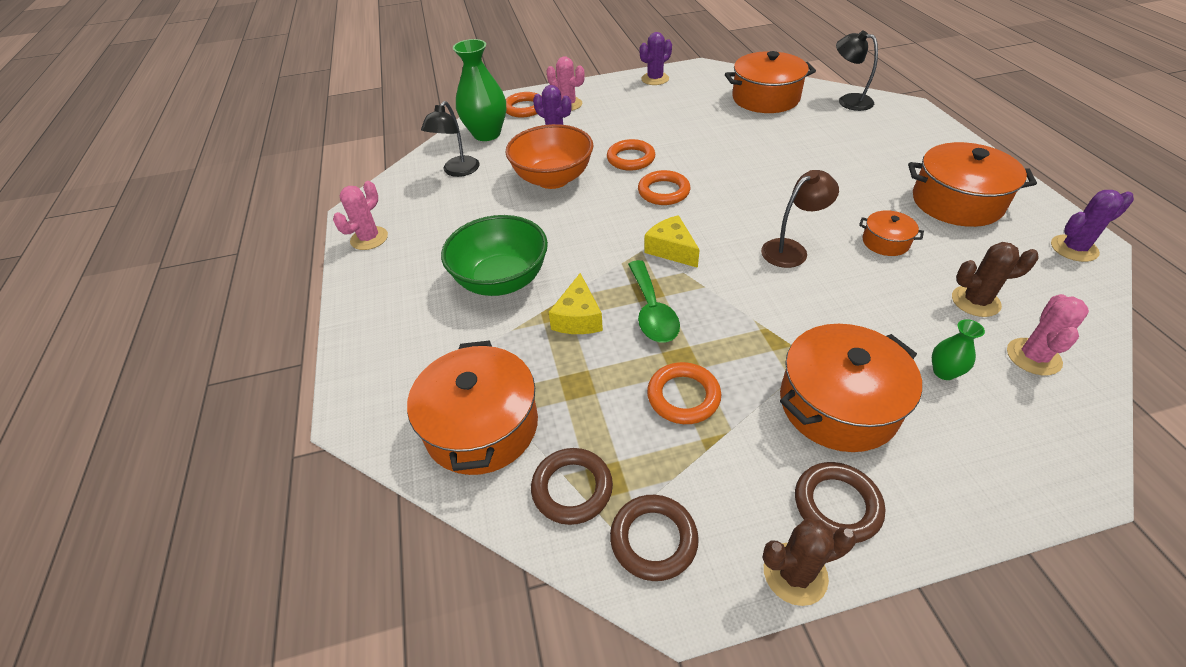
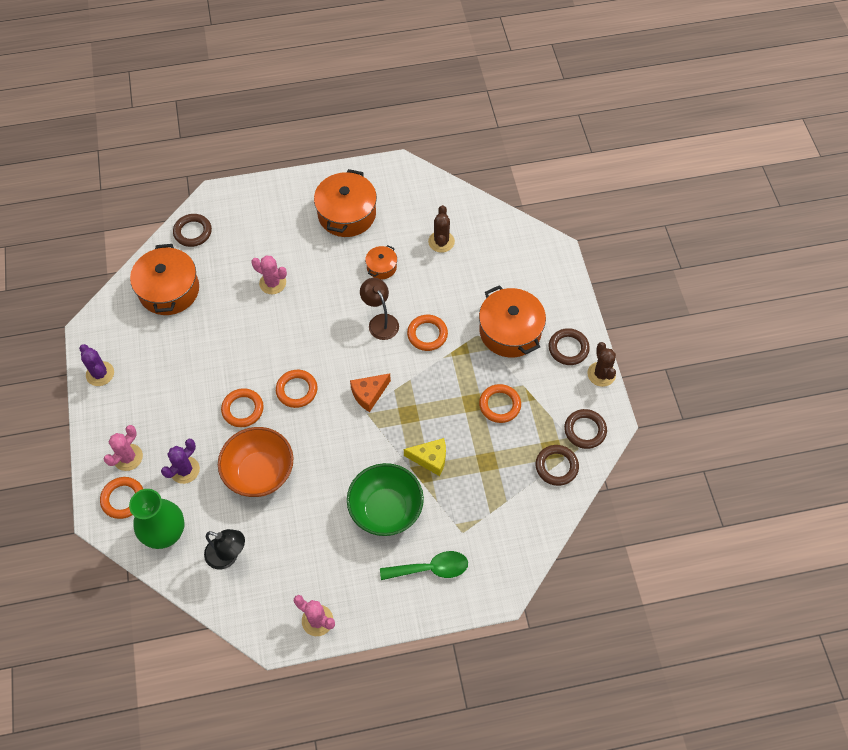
camera: 90 degrees left, 15 degrees up
orange pot [407,341,538,475] -> none
green spoon [628,260,680,343] -> green spoon moved to [380,551,468,580]
yellow cheese [644,215,700,268] -> orange cheese [350,373,391,412]
black lamp [836,31,878,111] -> brown ring [173,214,212,247]
green vase [932,319,985,380] -> none
pink cactus [1007,294,1089,375] -> pink cactus moved to [251,255,287,294]
purple cactus [1051,190,1134,262] -> none
none -> orange ring [407,315,448,351]

